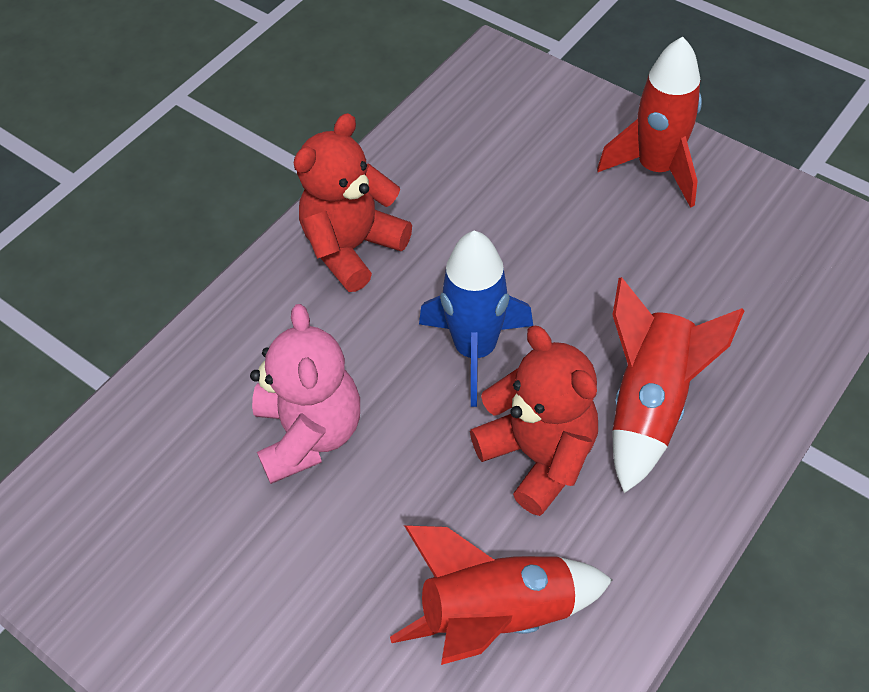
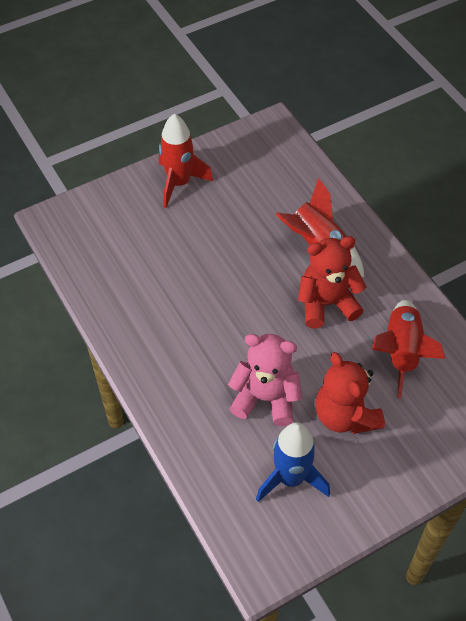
camera: 70 degrees left, 0 degrees up
red teddy bear [294,113,412,292] -> red teddy bear moved to [315,352,385,434]
blue rocket [419,231,533,407] -> blue rocket moved to [256,422,330,502]

